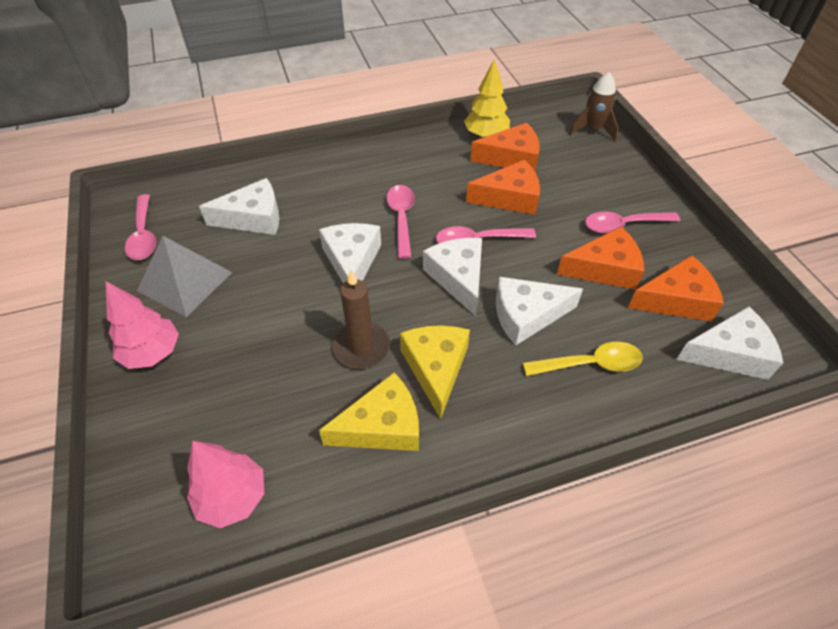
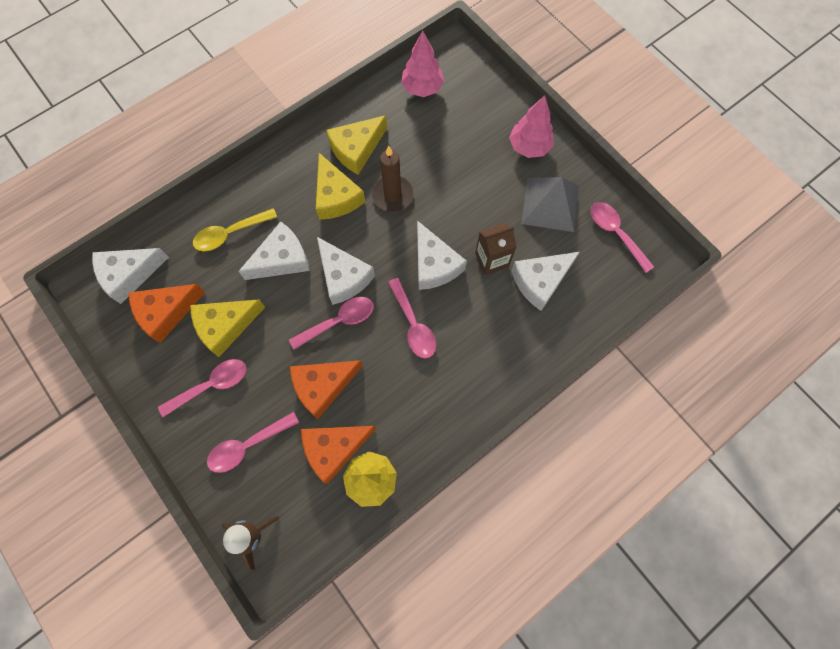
camera: 160 degrees right, 20 degrees up
orange cheese [557,226,644,290] -> yellow cheese [190,299,265,357]
none -> pink spoon [207,412,299,473]
none -> brown carton [475,223,517,275]

